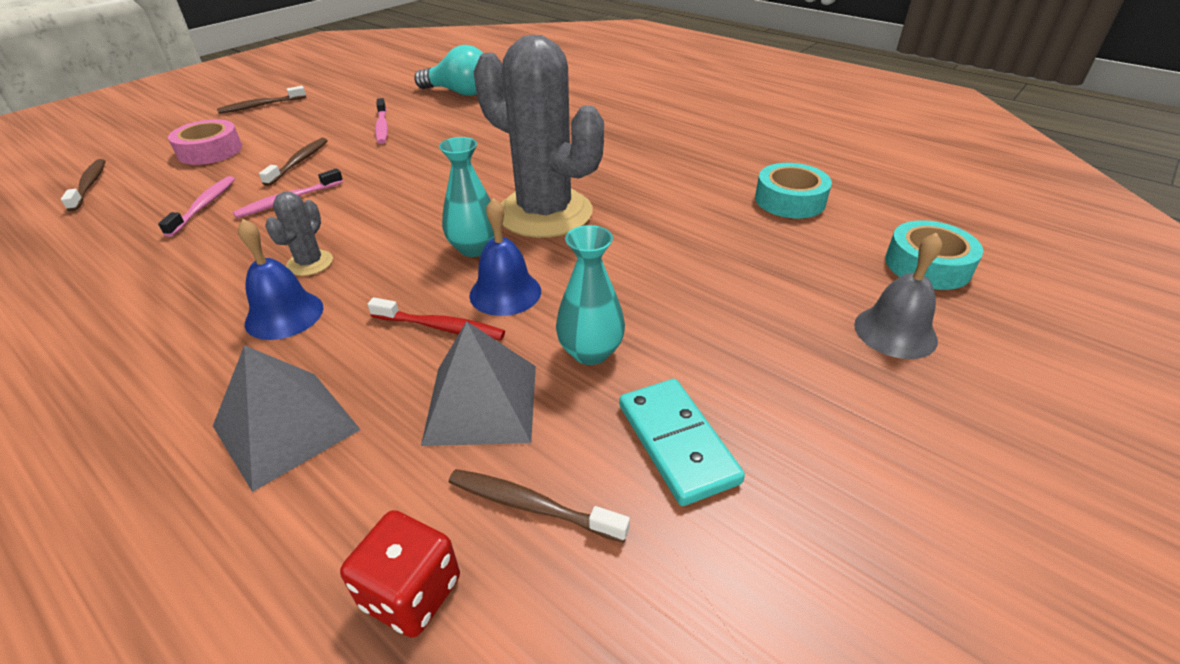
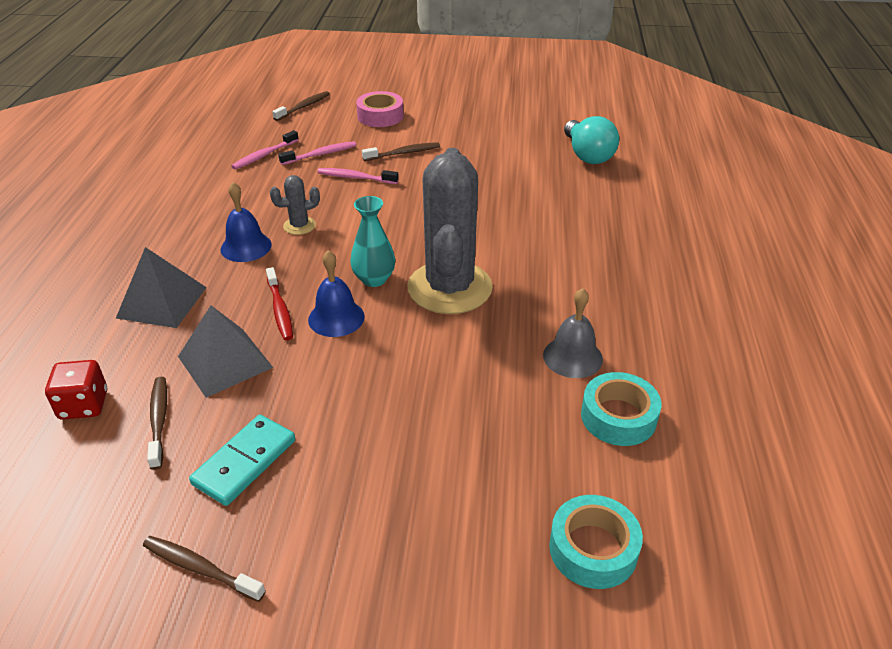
camera: 55 degrees right, 0 degrees up
brown toothbrush [217,86,306,114] -> brown toothbrush moved to [143,536,266,602]
pink toothbrush [375,98,388,144] -> pink toothbrush moved to [231,130,299,169]
turquoise vase [556,225,625,365] -> none
grey bell [854,232,942,359] -> grey bell moved to [543,288,603,378]

